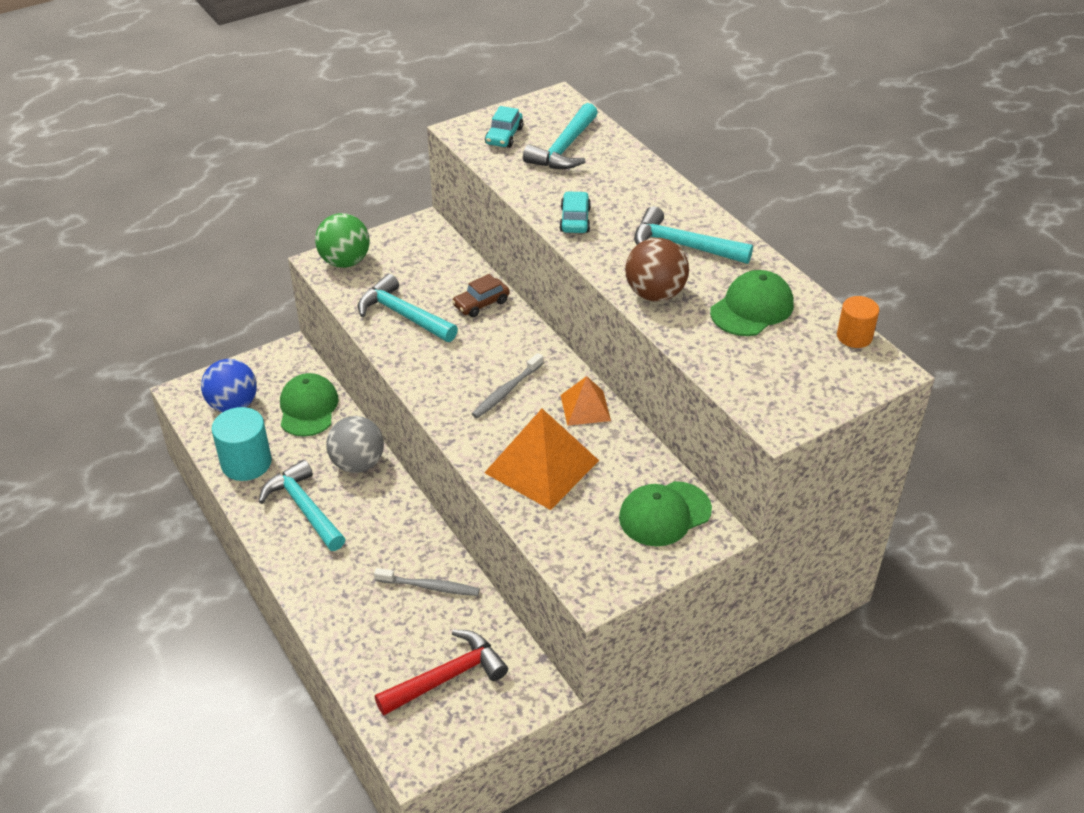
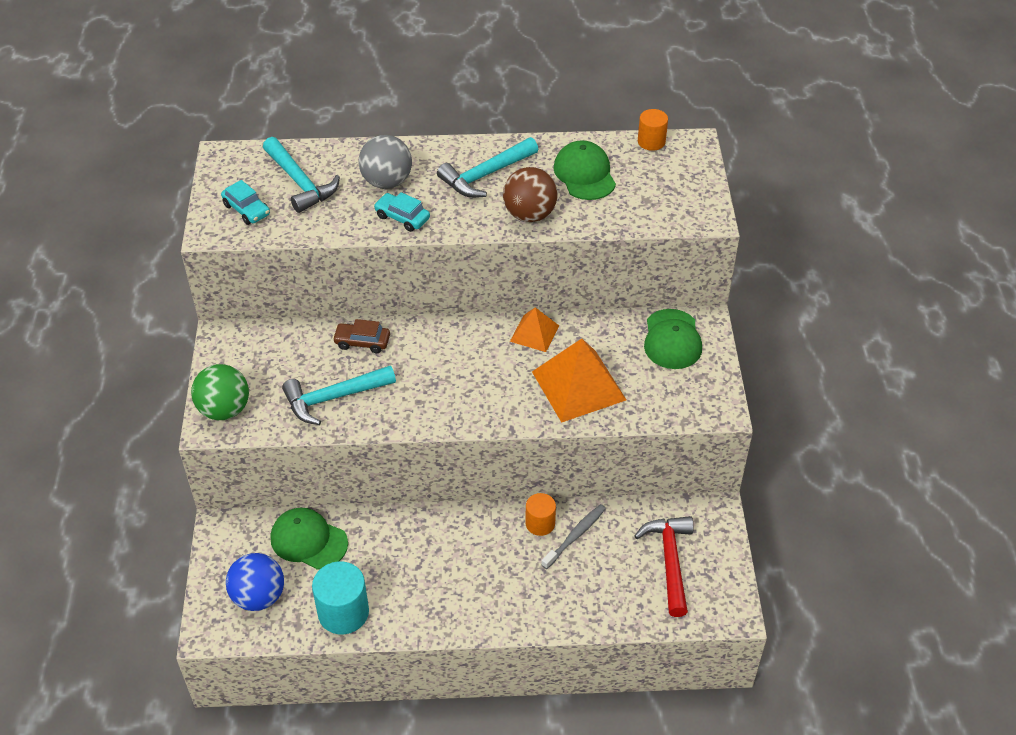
camera: 60 degrees left, 5 degrees up
turquoise hammer [259,460,345,551] -> none
grey ball [326,416,384,473] -> grey ball moved to [359,135,412,189]
brown car [452,274,510,317] -> brown car turned 105 degrees clockwise [332,319,390,353]
grey toothbrush [472,353,543,418] -> none
none -> orange cylinder [525,493,556,536]

